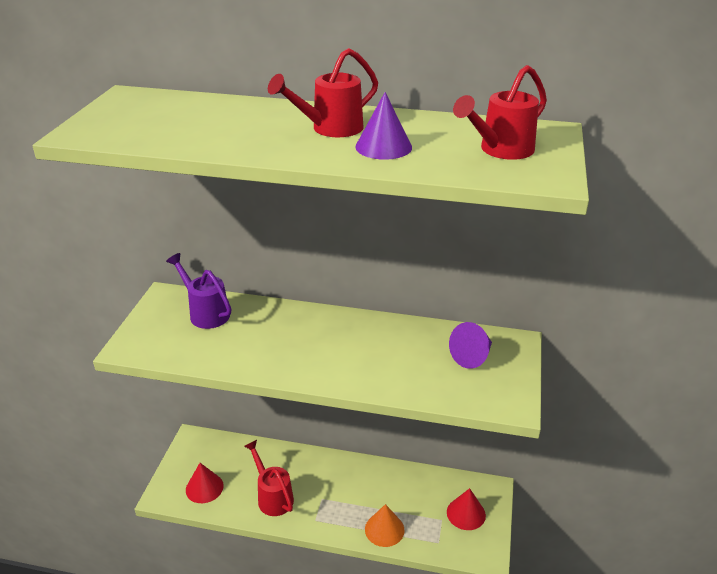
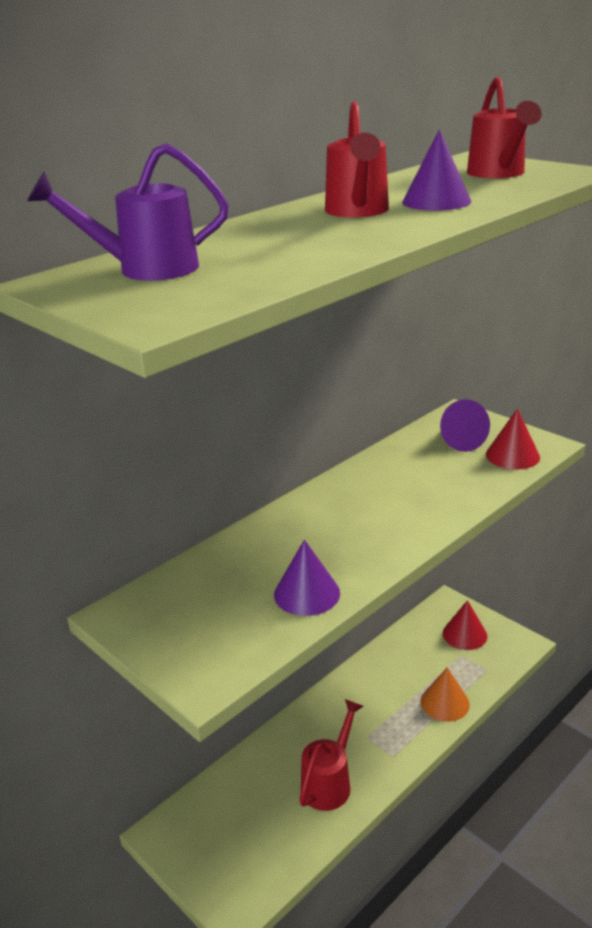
camera: 55 degrees left, 5 degrees down
purple watering can [166,253,231,329] -> purple watering can moved to [27,143,229,281]
red cone [186,463,224,503] -> red cone moved to [486,408,540,470]
red watering can [244,440,294,516] -> red watering can turned 120 degrees clockwise [299,699,363,811]
none -> purple cone [274,540,340,616]

